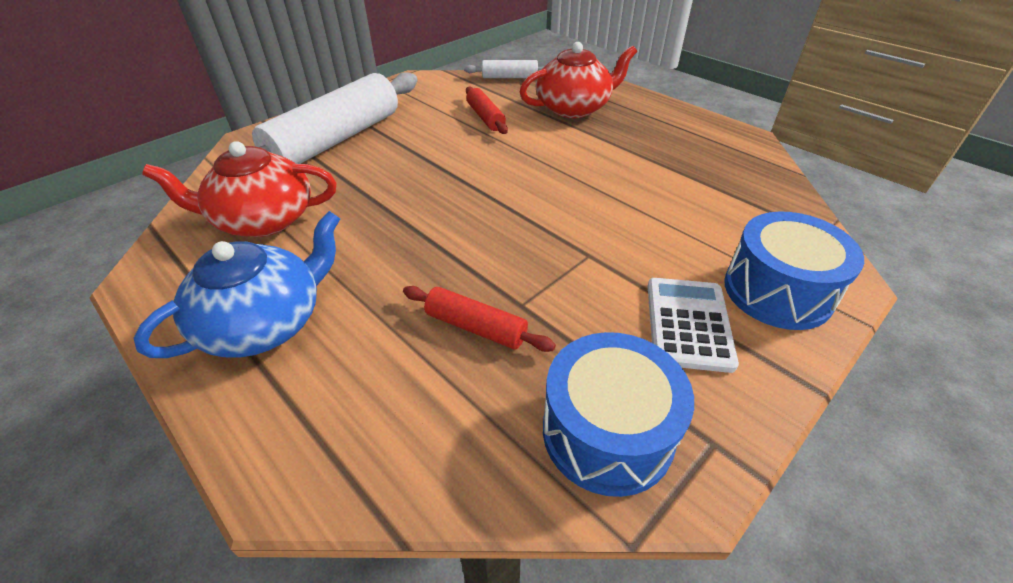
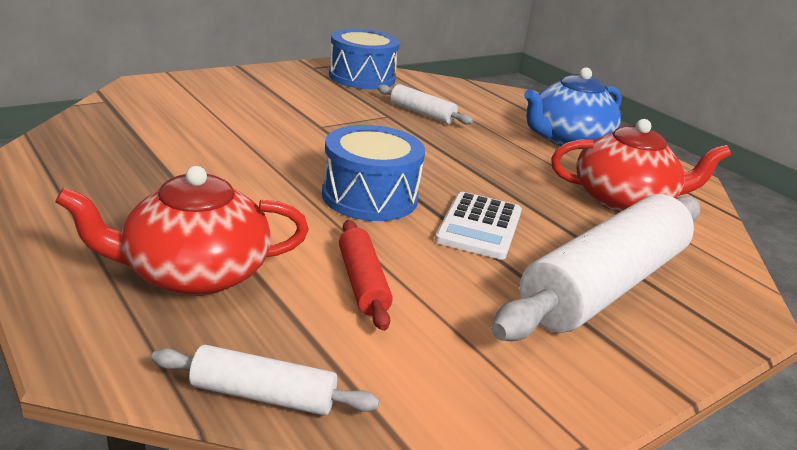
camera: 175 degrees left, 15 degrees down
red rolling pin [403,286,556,352] -> white rolling pin [377,84,474,124]
white calculator [647,278,739,373] -> white calculator moved to [435,192,522,260]
blue drum [724,212,864,330] -> blue drum moved to [322,125,425,221]

